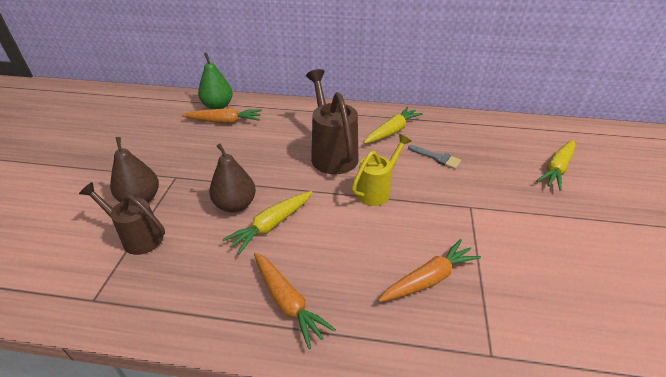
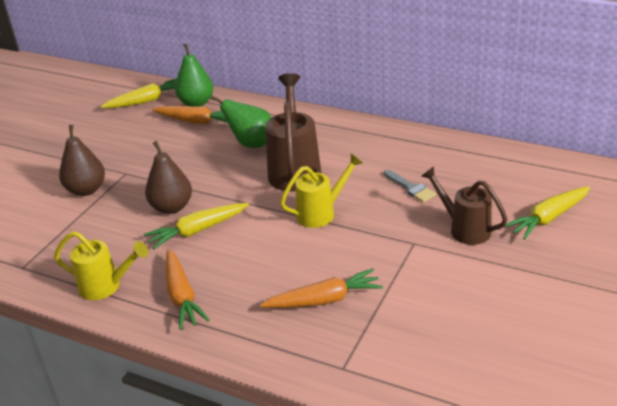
camera: 20 degrees right, 5 degrees down
brown watering can [79,182,165,255] -> brown watering can moved to [422,166,508,245]
yellow carrot [364,107,423,144] -> yellow carrot moved to [101,78,177,108]
none -> yellow watering can [54,231,148,300]
none -> green pear [210,95,272,148]

